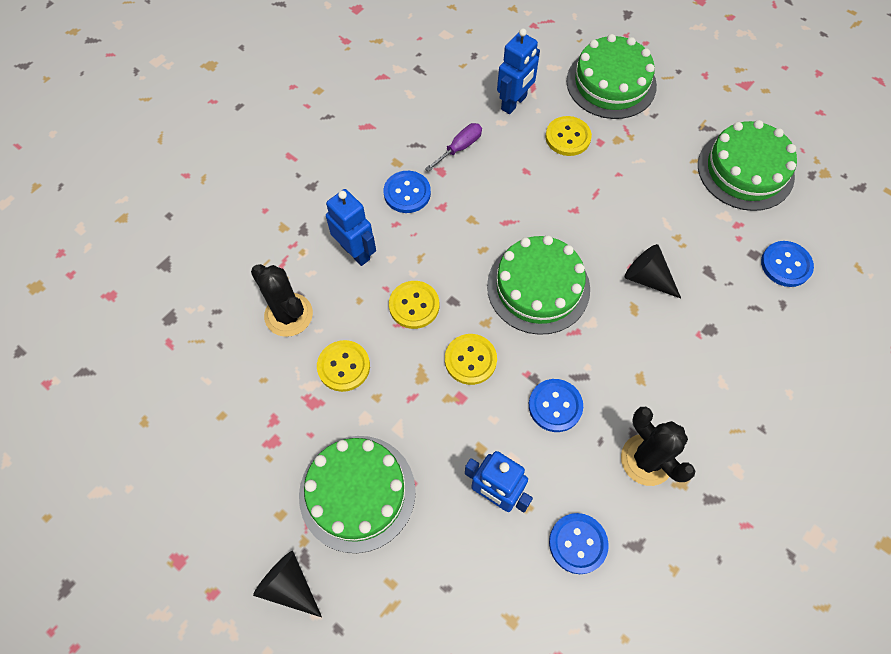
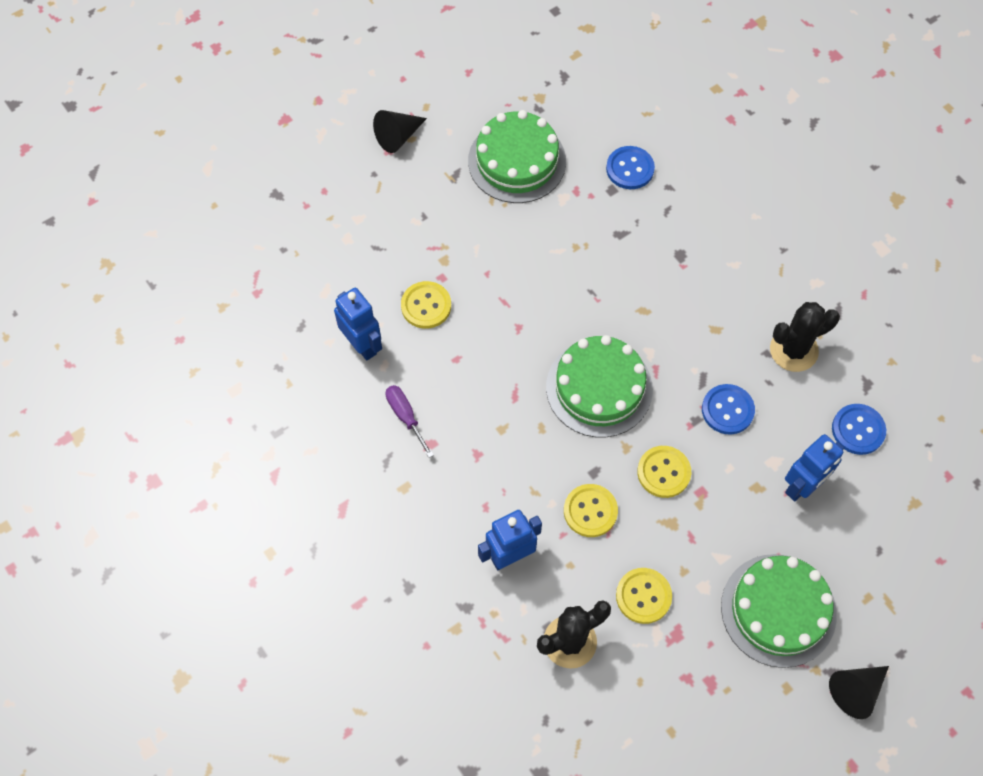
camera: 75 degrees left, 0 degrees up
blue button [384,171,431,213] -> none
green cake [566,34,657,119] -> none
black cone [625,244,681,298] -> black cone moved to [373,110,427,153]

